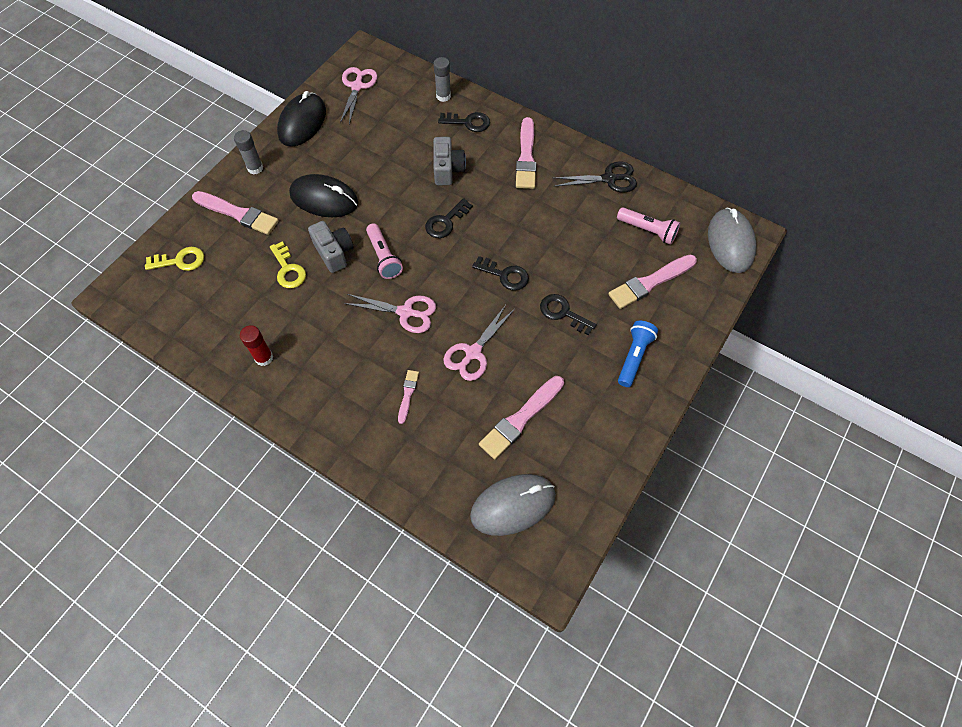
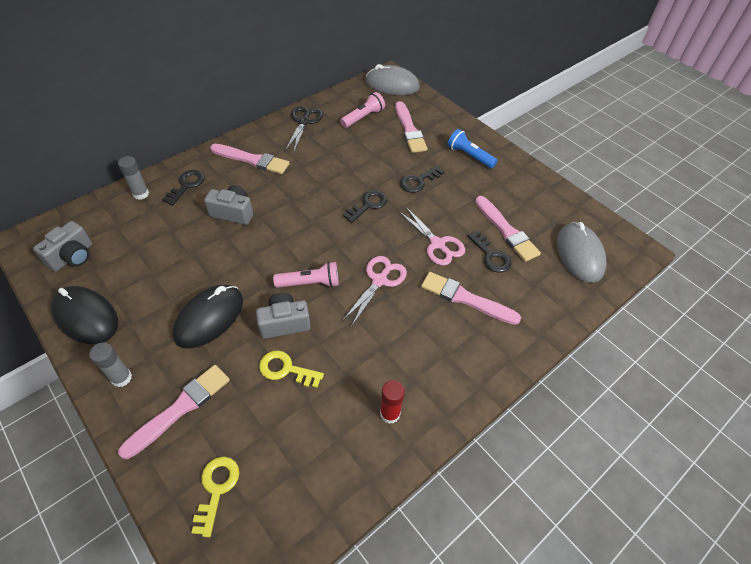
camera: 75 degrees left, 10 degrees down
yellow key [270,241,306,289] -> yellow key turned 150 degrees counterclockwise [259,350,324,388]
pink scissors [340,67,378,124] -> grey camera [33,221,92,271]
pink brush [398,370,419,424] -> pink brush [421,272,521,325], size x1.90
black key [425,198,473,238] -> black key moved to [468,231,512,273]

